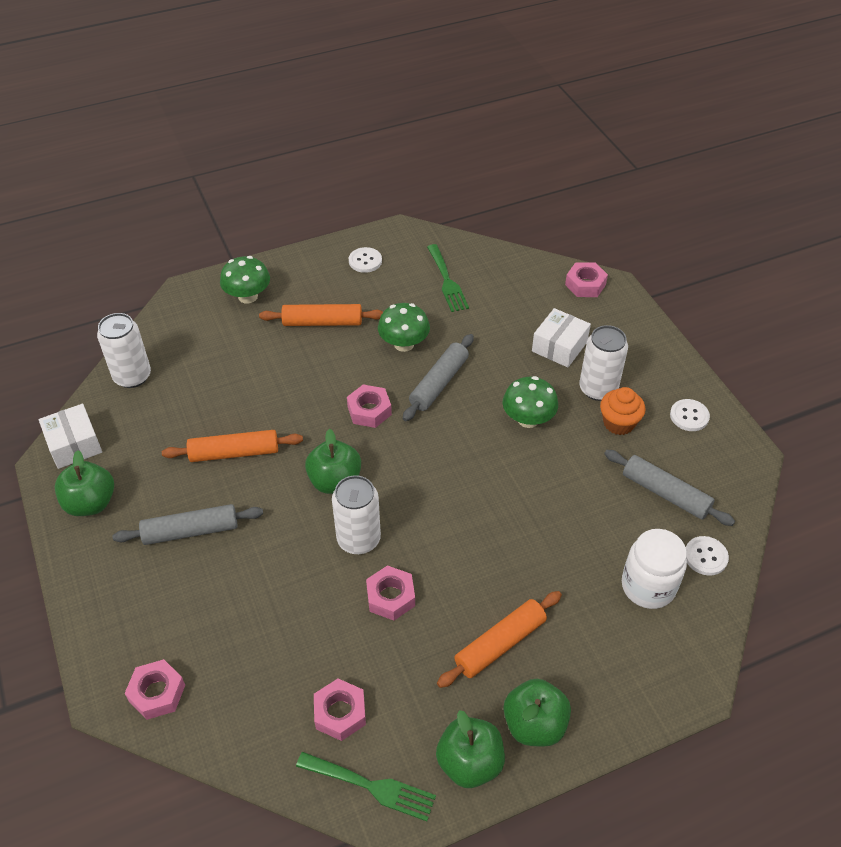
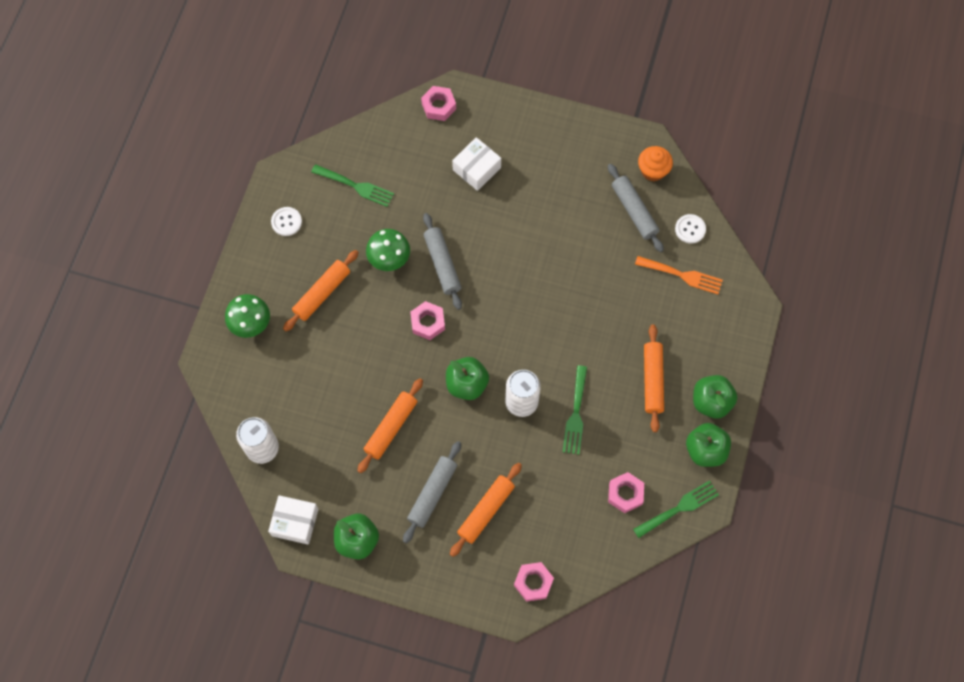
camera: 50 degrees left, 20 degrees up
pink nut [366,565,415,621] -> green fork [563,365,587,454]
green mushroom [503,376,558,428] -> none
white box [532,308,591,367] -> white box turned 60 degrees clockwise [452,137,501,191]
white can [579,325,628,401] -> none
orange cupcake [600,387,645,435] -> orange cupcake moved to [638,146,673,181]
grey rolling pin [604,450,735,526] -> grey rolling pin turned 75 degrees clockwise [608,164,664,252]
white jar [622,529,687,609] -> orange fork [635,256,723,294]
white button [670,399,710,431] -> none
none -> orange rolling pin [450,463,522,557]

